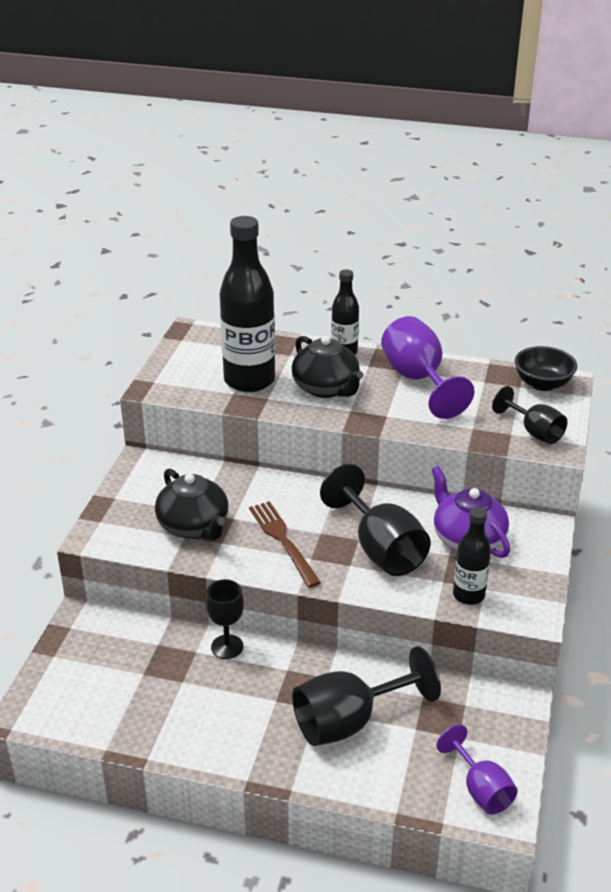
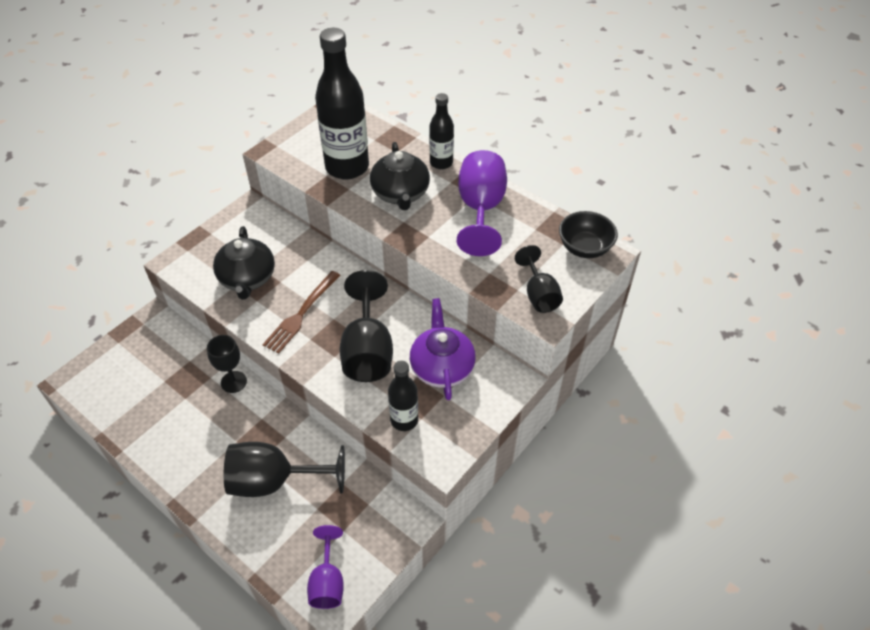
camera: 25 degrees right, 15 degrees up
brown fork [249,501,321,588] -> brown fork turned 150 degrees counterclockwise [262,271,341,354]

